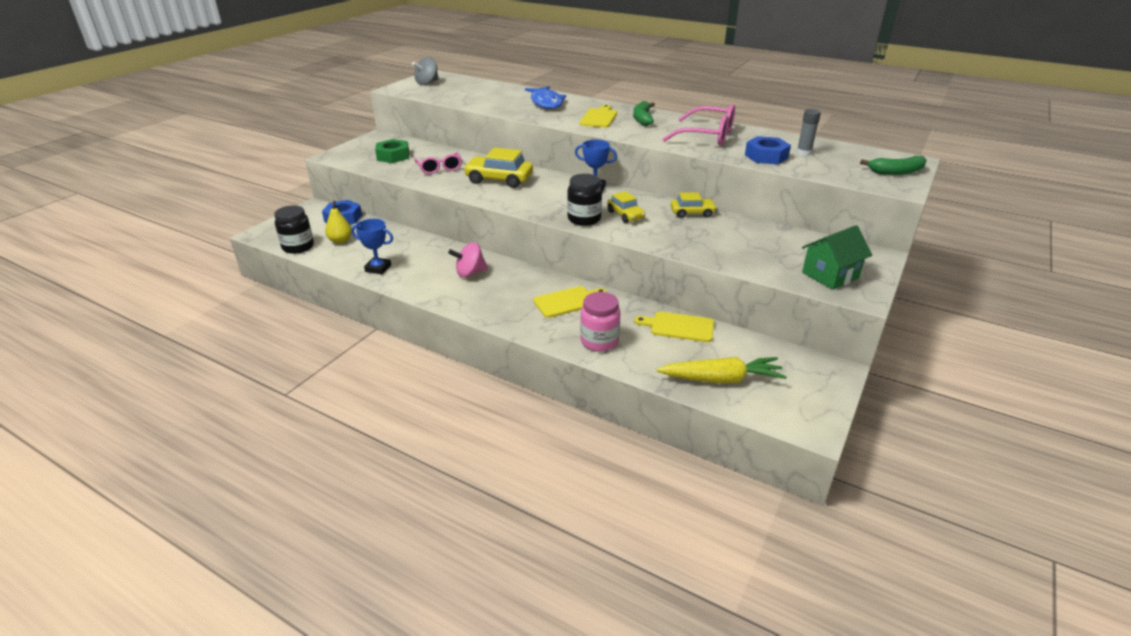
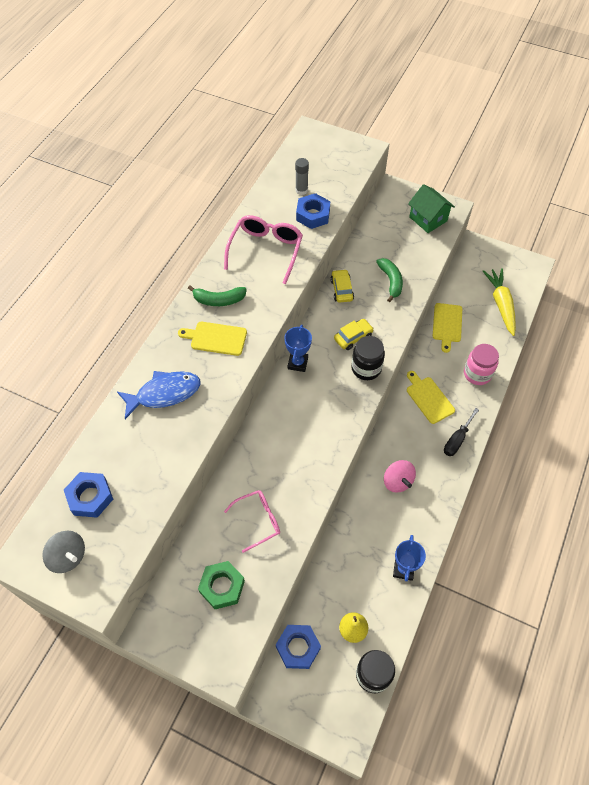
camera: 95 degrees left, 25 degrees up
yellow car [463,148,533,188] -> none
green banana [860,156,927,175] -> green banana moved to [376,258,403,302]
none -> blue nut [64,472,113,518]
none -> black screwdriver [444,408,479,456]

